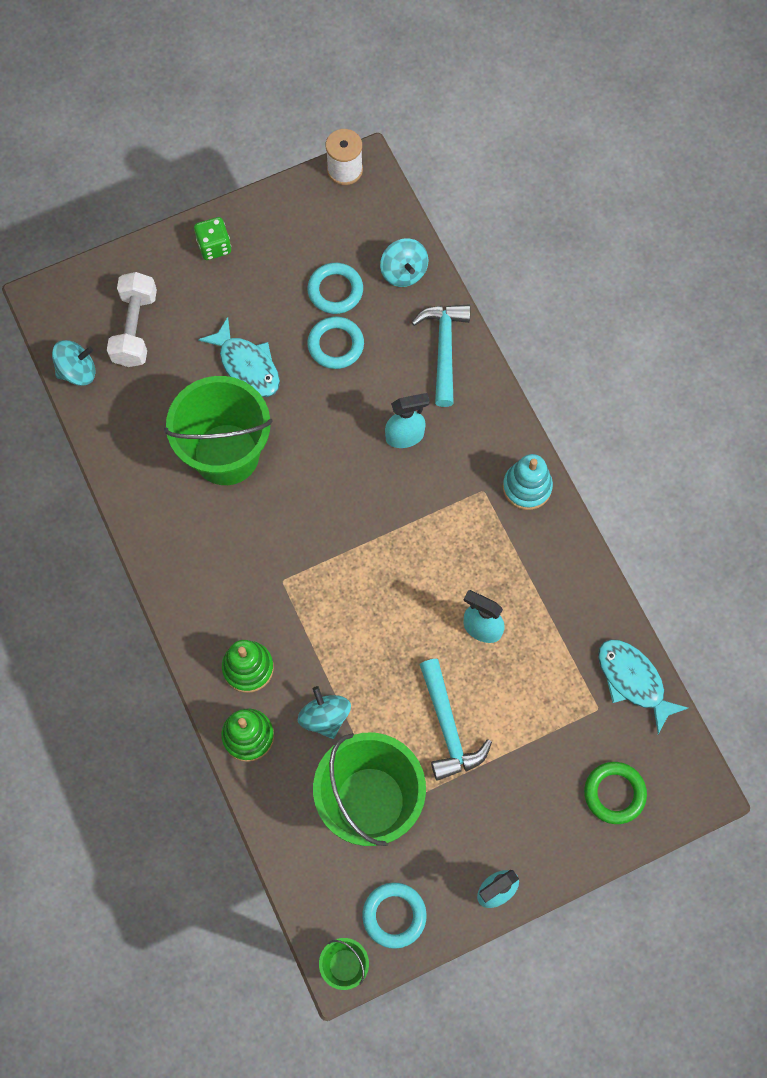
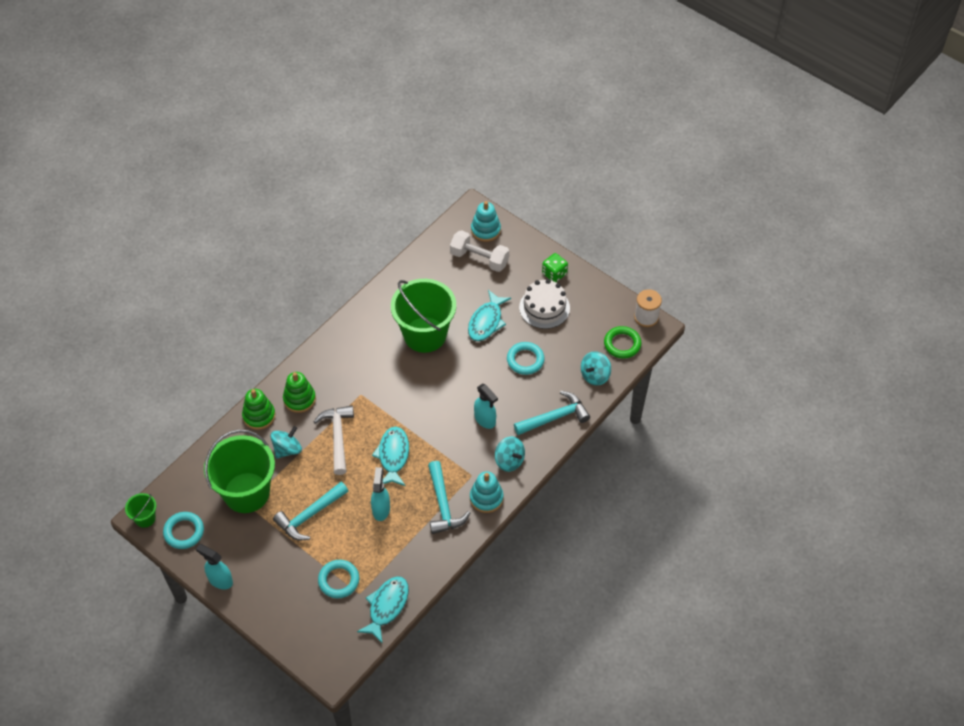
camera: 65 degrees right, 15 degrees down
turquoise spinning top [52,340,95,386] -> turquoise spinning top moved to [495,436,525,472]
white dumbbell [107,272,157,367] -> white dumbbell turned 45 degrees clockwise [450,230,509,272]
turquoise ring [308,263,363,314] -> turquoise ring moved to [318,560,359,598]
green ring [584,762,647,824] -> green ring moved to [604,326,642,359]
none -> white hammer [314,406,354,475]
none -> turquoise fish [372,426,409,486]
none -> turquoise hammer [428,461,470,534]
none -> turquoise stacking toy [471,201,501,242]
none -> white cake [519,279,570,329]

